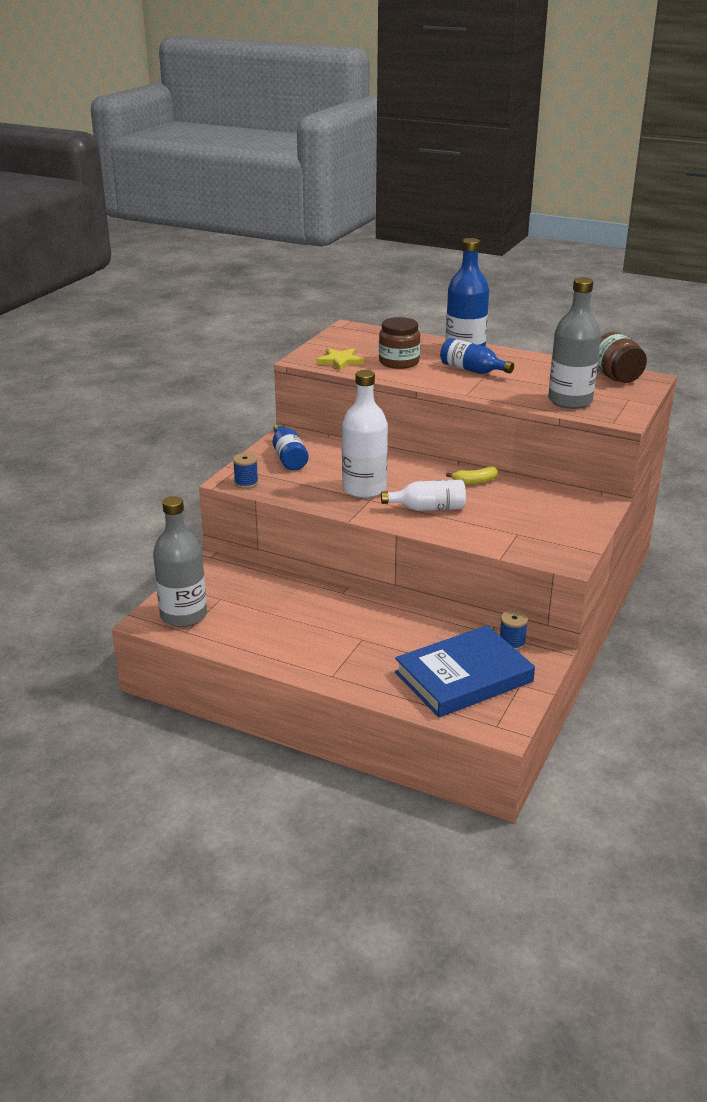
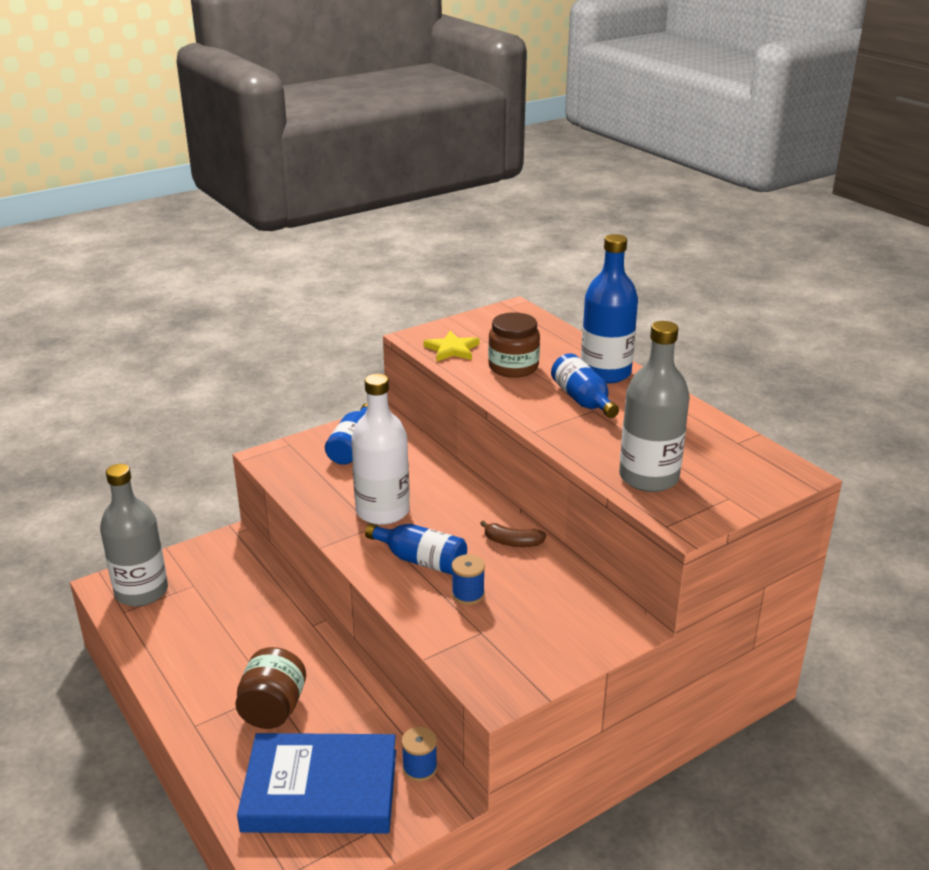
camera: 30 degrees right, 0 degrees up
blue spool [233,453,258,489] -> blue spool moved to [452,554,485,605]
white bottle [381,480,466,511] -> blue bottle [365,523,467,575]
yellow banana [446,466,498,485] -> brown banana [480,520,546,547]
brown jar [597,332,647,383] -> brown jar moved to [235,647,306,729]

